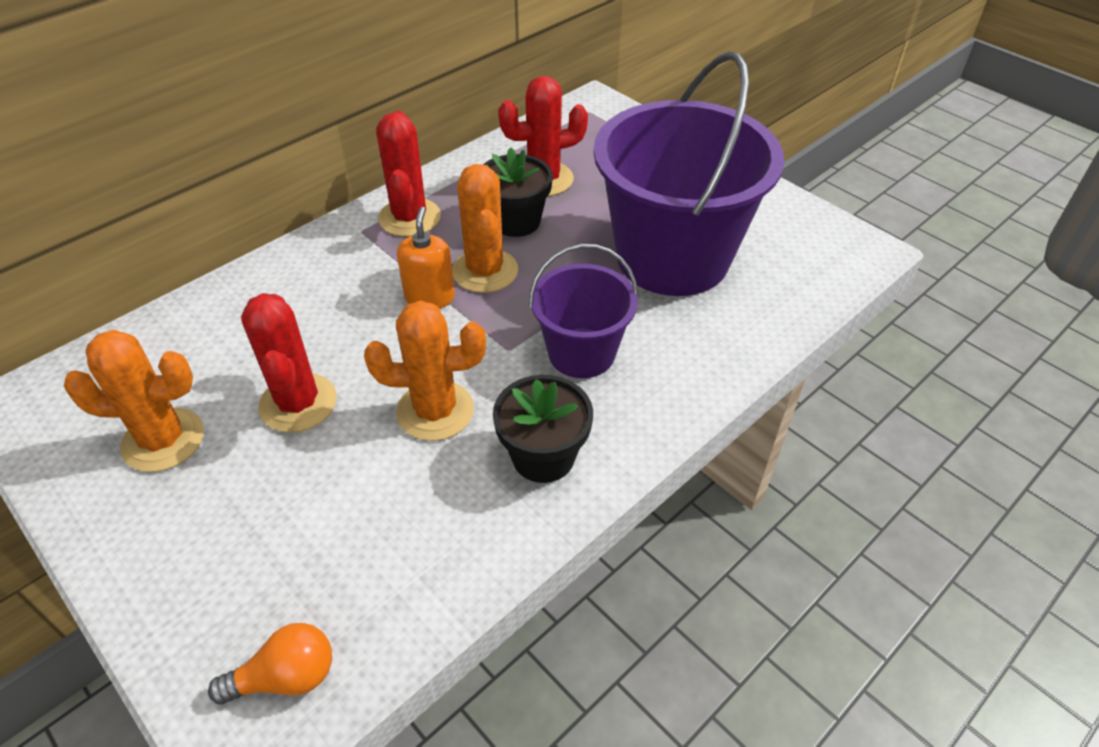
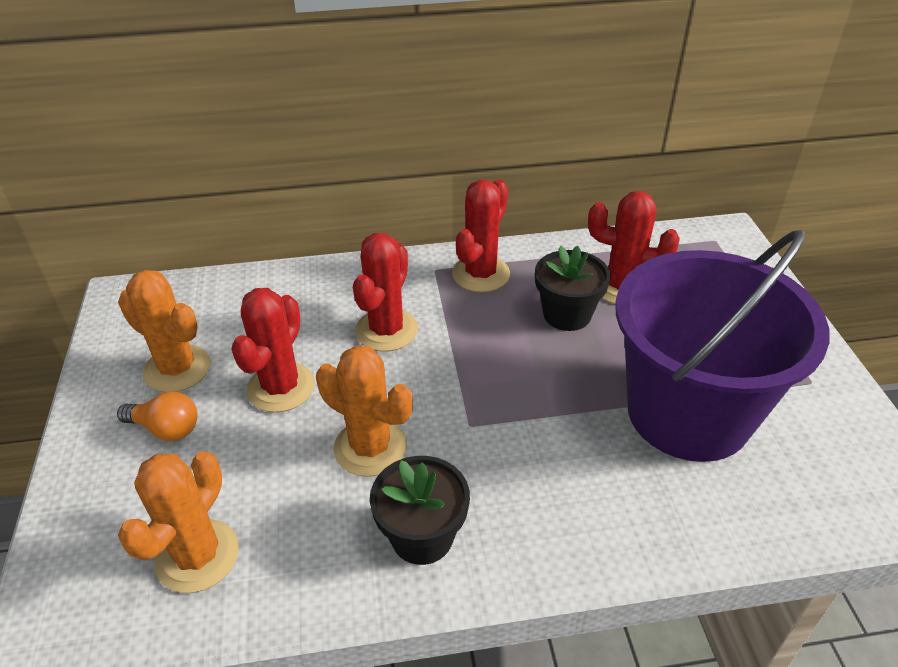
camera: 35 degrees right, 5 degrees down
orange light bulb [208,623,332,705] -> orange light bulb moved to [117,391,197,441]
orange soap dispenser [397,207,455,308] -> none
orange cactus [452,164,518,293] -> orange cactus moved to [118,451,239,593]
purple bucket [529,244,638,378] -> none
none -> red cactus [353,233,418,352]

